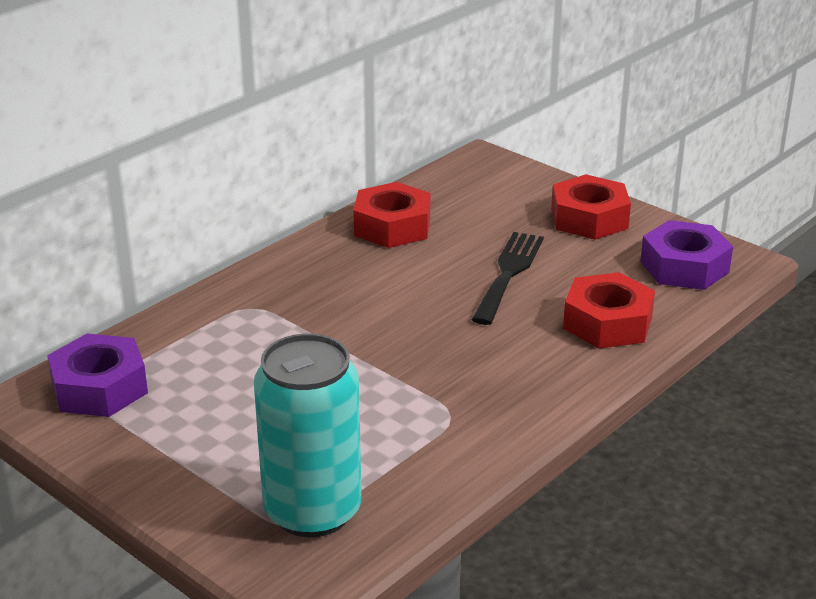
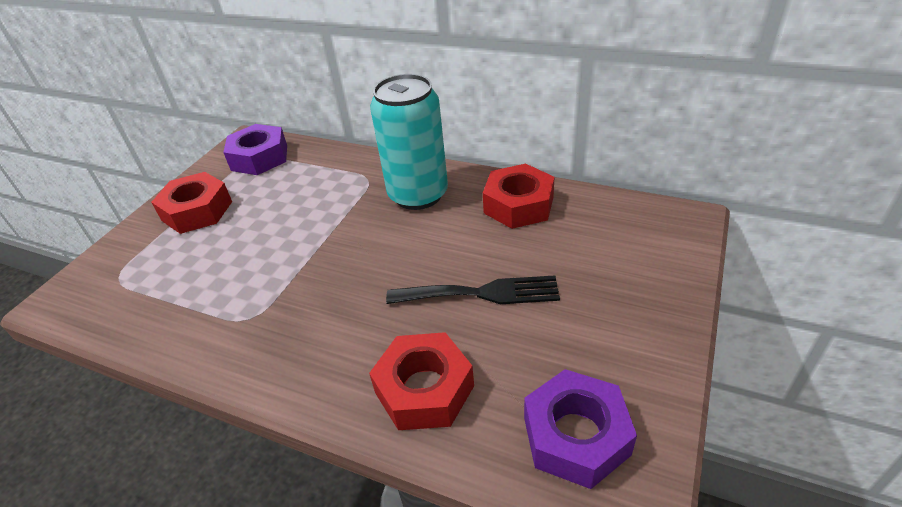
camera: 75 degrees right, 10 degrees up
turquoise can [254,334,362,537] -> turquoise can moved to [370,74,448,210]
red nut [551,174,631,240] -> red nut moved to [151,172,232,234]

